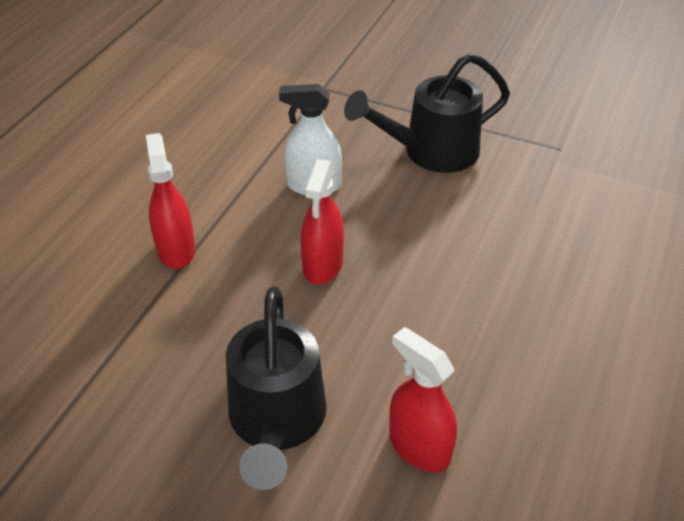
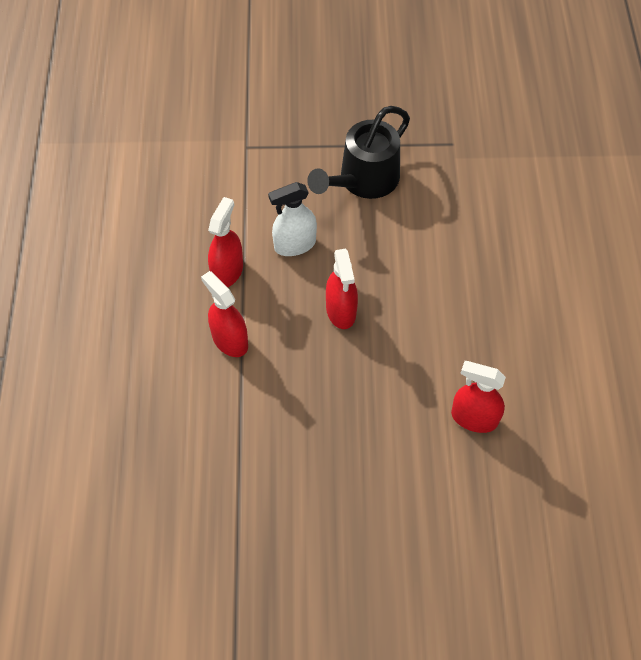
camera: 25 degrees left, 15 degrees up
black watering can [226,286,327,490] -> none
none -> red spray bottle [208,197,243,287]

